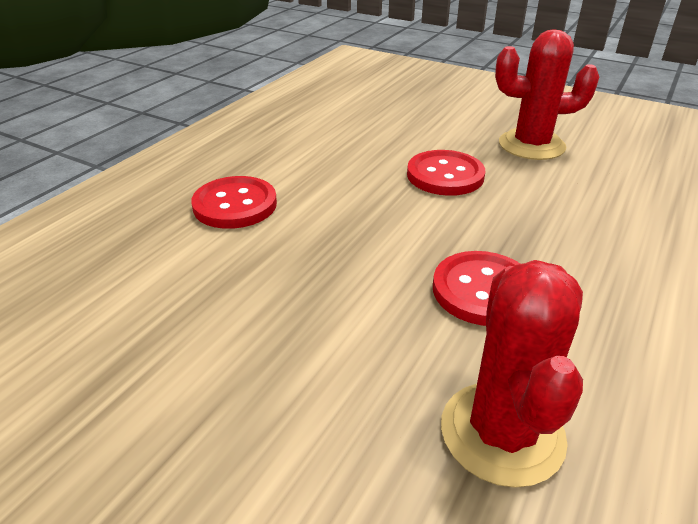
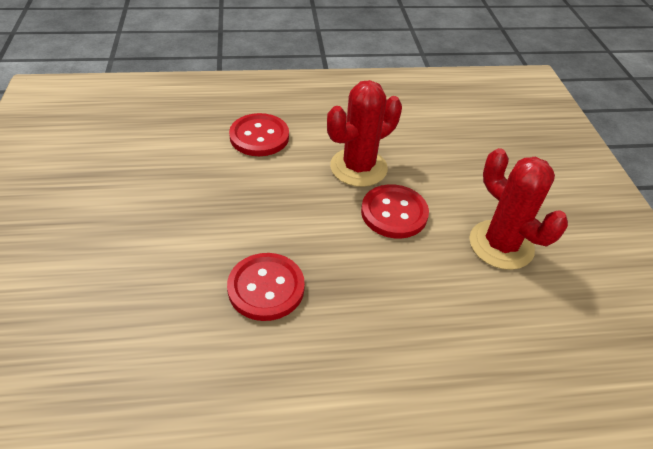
camera: 50 degrees right, 10 degrees up
red cactus [441,260,583,488] -> red cactus moved to [327,80,402,187]

